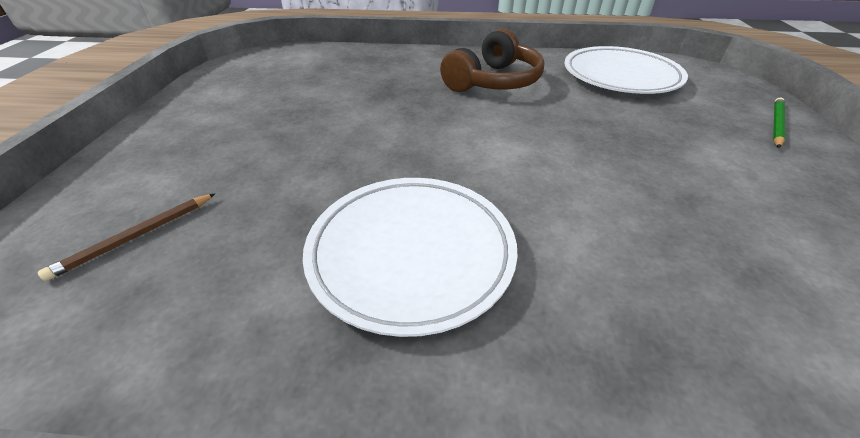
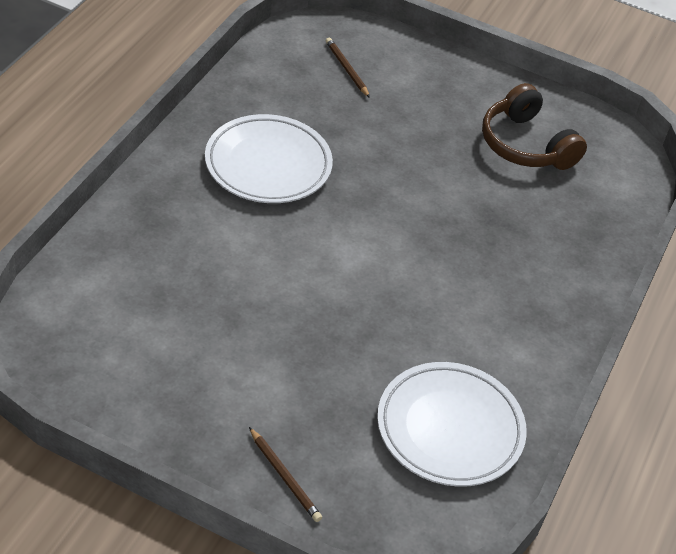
camera: 105 degrees right, 5 degrees up
brown headphones [440,28,544,92] -> brown headphones moved to [482,83,587,170]
green pencil [773,98,785,148] -> brown pencil [249,427,322,522]

